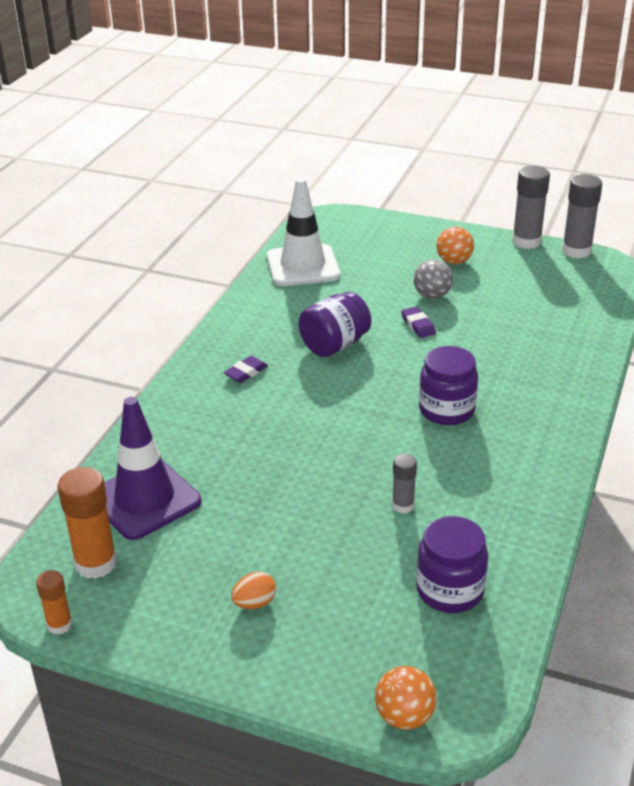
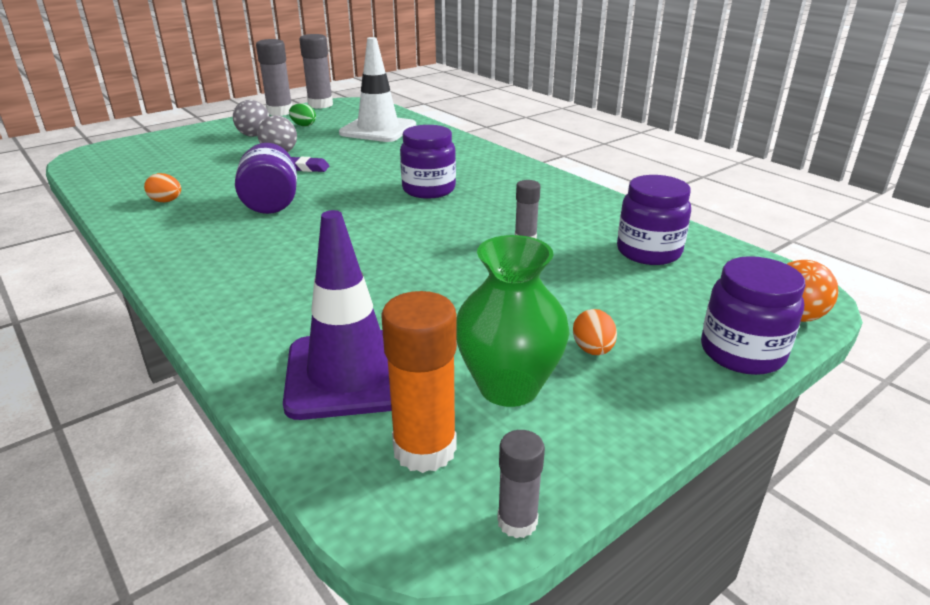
camera: 60 degrees left, 5 degrees down
orange glue stick [36,570,72,635] -> grey glue stick [497,430,545,538]
purple eraser [224,356,268,383] -> none
white traffic cone [267,178,340,286] -> white traffic cone moved to [339,37,416,142]
orange ball [437,227,474,265] -> grey ball [233,100,269,137]
none -> orange egg [144,173,181,202]
none -> green egg [289,103,316,127]
none -> green vase [456,235,570,407]
none -> purple jar [701,256,806,375]

